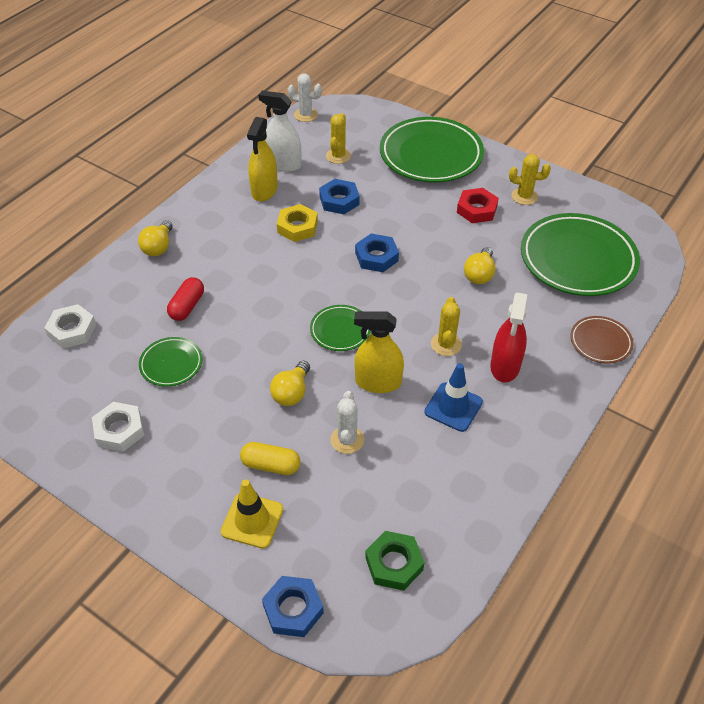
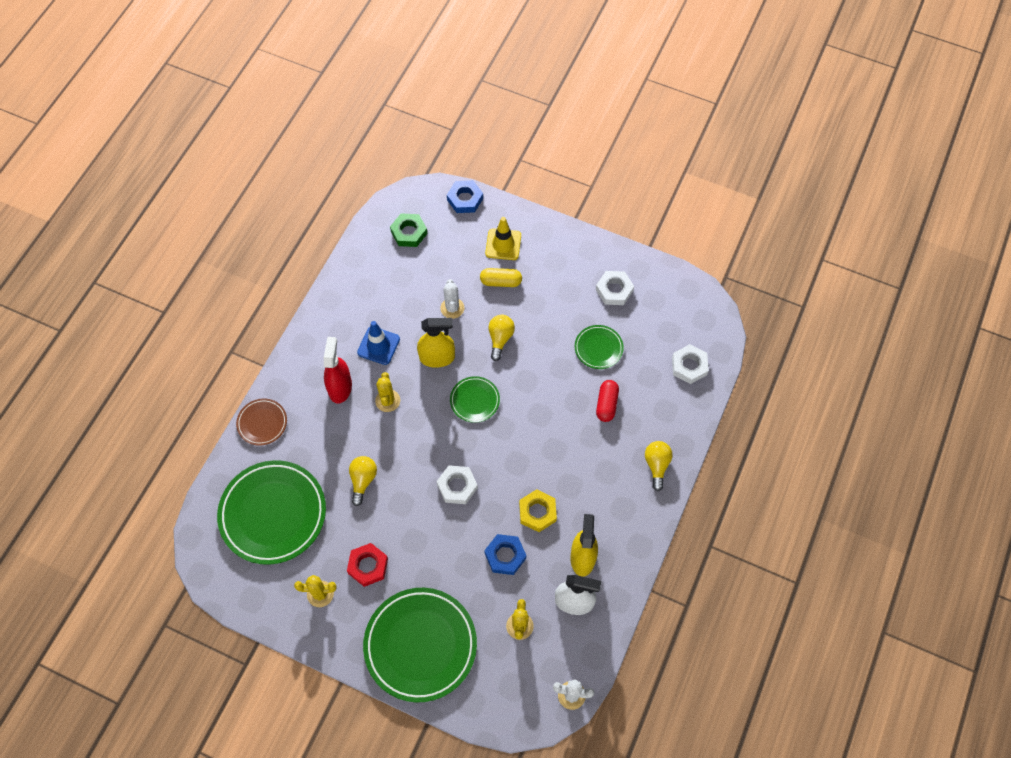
camera: 170 degrees right, 15 degrees up
blue nut [355,233,399,272] -> white nut [437,465,478,504]

